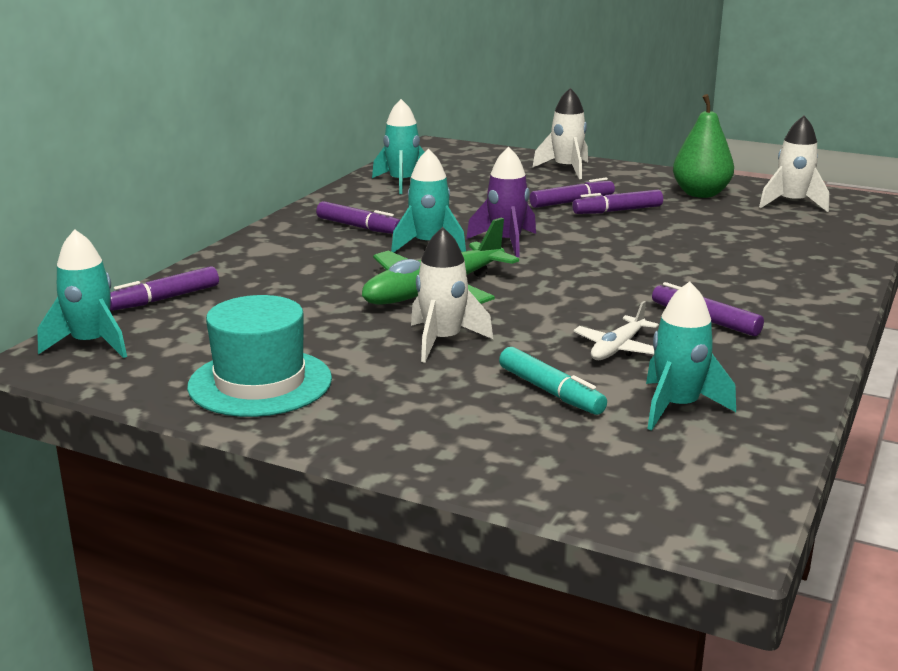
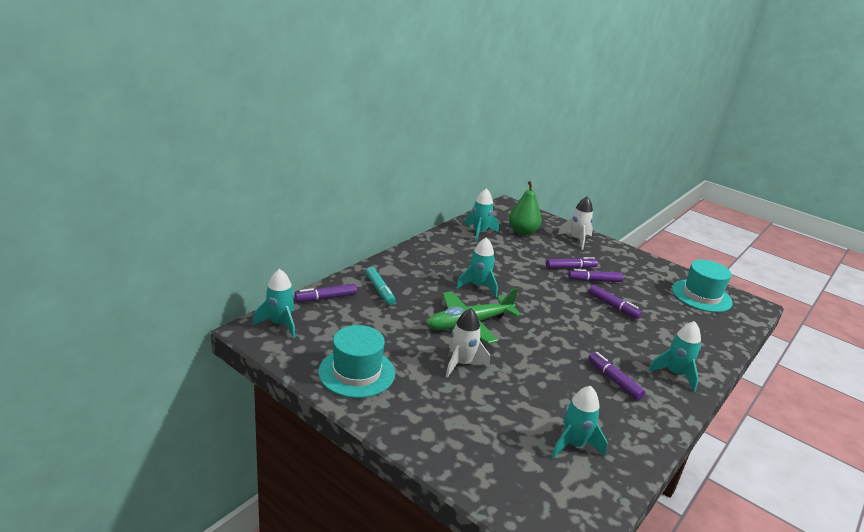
camera: 10 degrees right, 5 degrees up
purple marker [316,201,400,234] -> purple marker moved to [588,285,642,319]
purple rocket [466,147,536,257] -> none
turquoise marker [499,347,607,415] -> turquoise marker moved to [366,267,396,305]
white plane [573,301,659,360] -> none
green pear [673,94,734,198] -> green pear moved to [509,181,542,235]
white rocket [759,116,829,212] -> turquoise hat [672,260,733,312]
none -> turquoise rocket [648,321,701,392]

